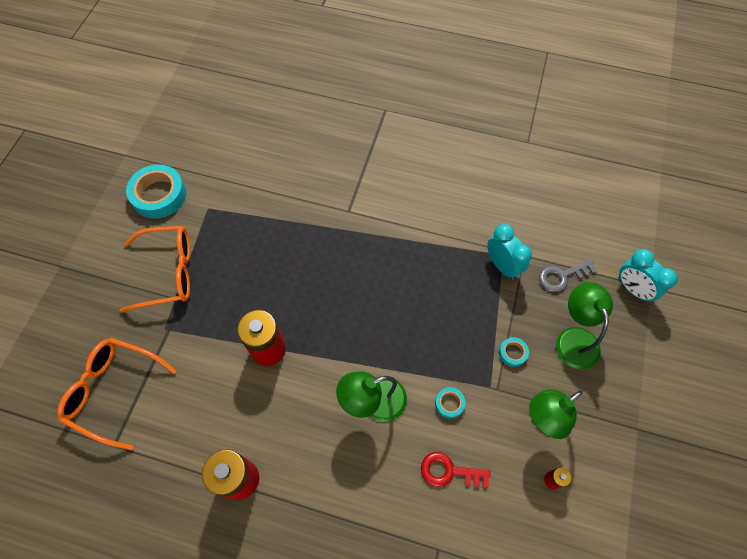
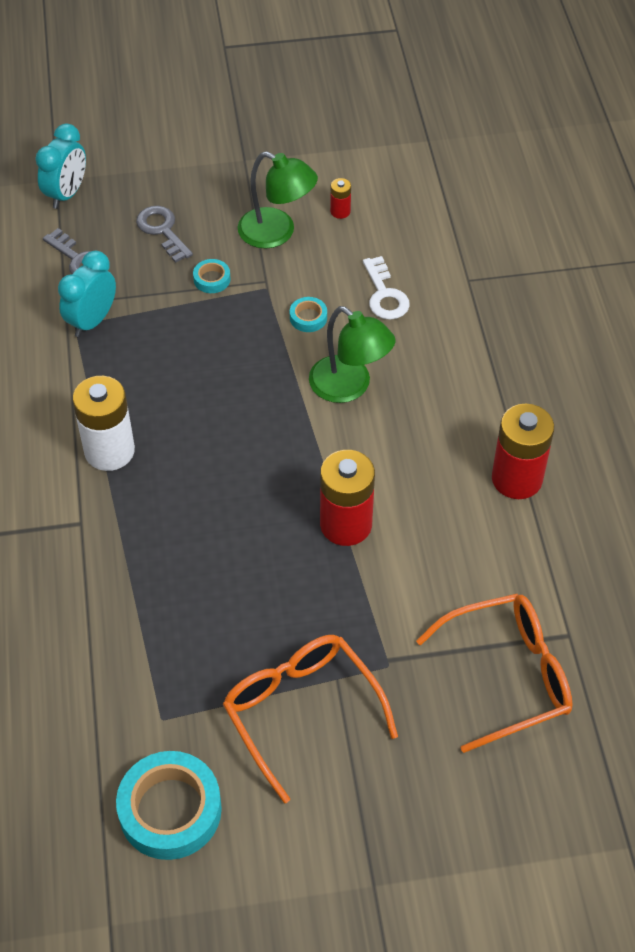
camera: 115 degrees left, 10 degrees down
orange glasses [57,338,177,451] -> orange glasses turned 105 degrees counterclockwise [416,594,572,753]
red key [421,452,491,488] -> white key [363,256,410,320]
green lamp [556,282,613,369] -> grey key [136,206,193,263]
none -> white battery [72,376,135,471]

